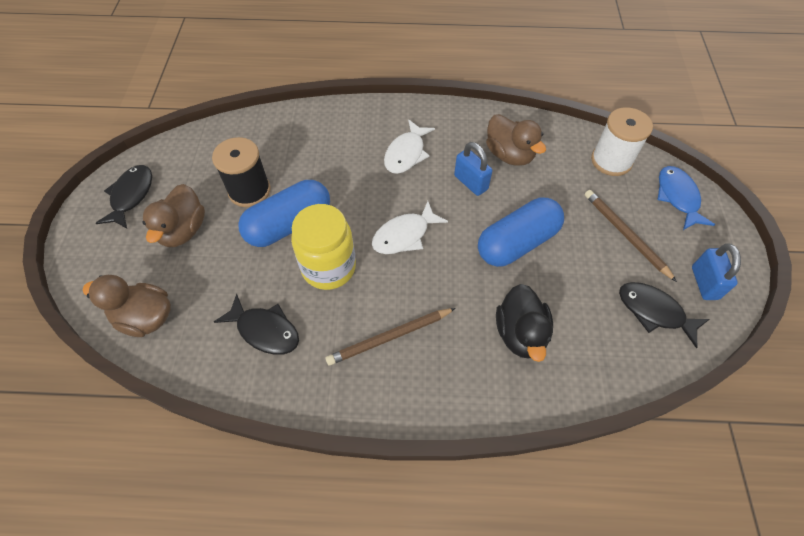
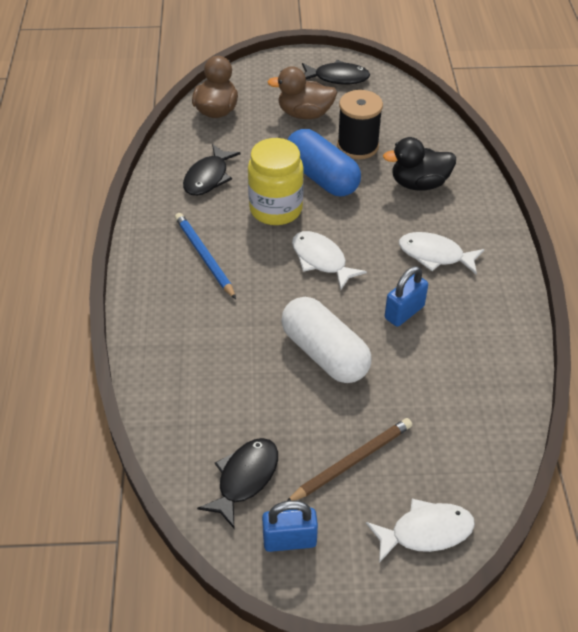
camera: 85 degrees right, 10 degrees down
brown pencil [325,308,456,366] -> blue pencil [175,213,236,299]
blue capsule [478,198,564,267] -> white capsule [281,297,371,383]
brown duck [486,114,546,166] -> none
black duck [496,284,553,362] -> black duck moved to [383,137,456,190]
white spool [591,107,653,176] -> none
blue fish [657,166,715,230] -> white fish [366,499,475,563]

